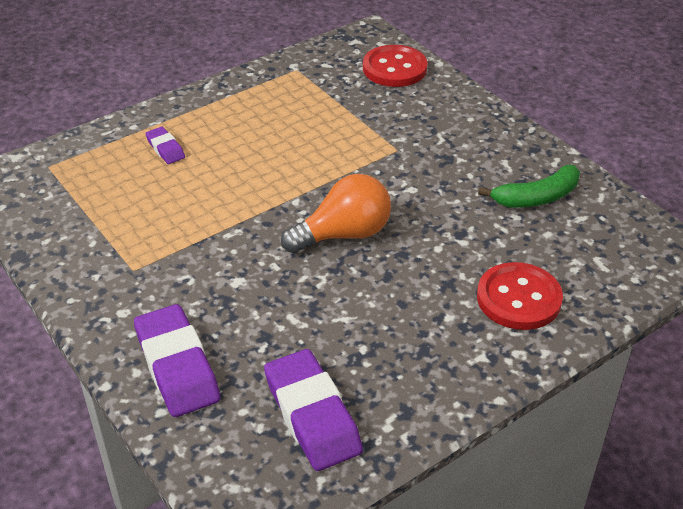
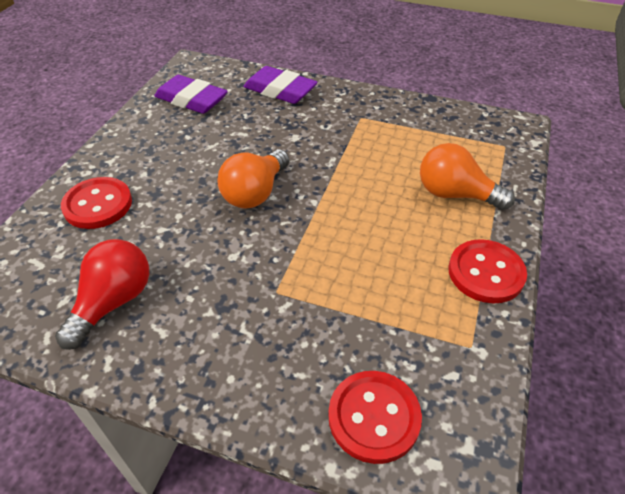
camera: 145 degrees right, 5 degrees up
purple eraser [145,127,185,164] -> orange light bulb [420,143,515,210]
green banana [478,165,580,208] -> red light bulb [55,239,149,350]
none -> red button [448,239,527,303]

